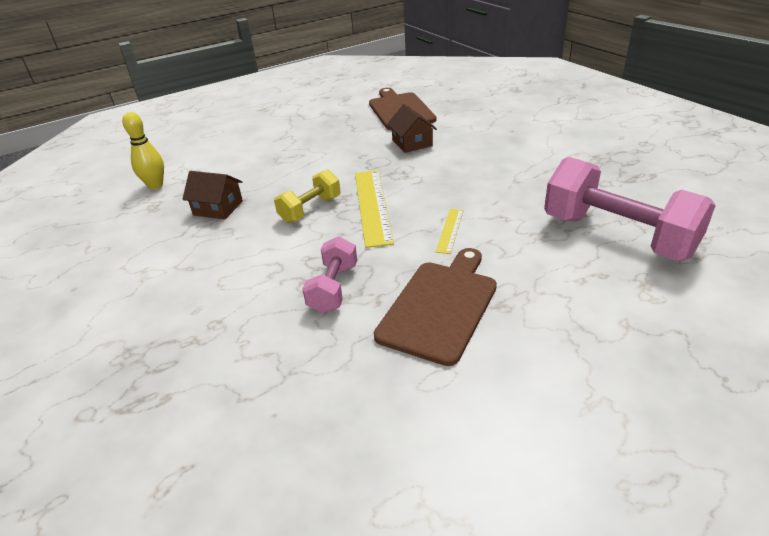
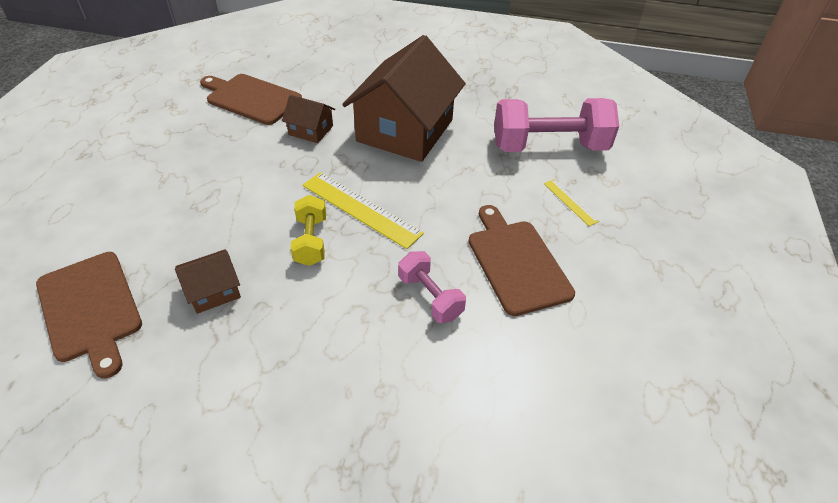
camera: 50 degrees left, 10 degrees up
yellow bowling pin [122,112,164,189] -> brown cutting board [36,252,142,379]
yellow ruler [436,209,464,254] -> yellow ruler moved to [544,179,599,226]
none -> brown house [342,35,466,162]

